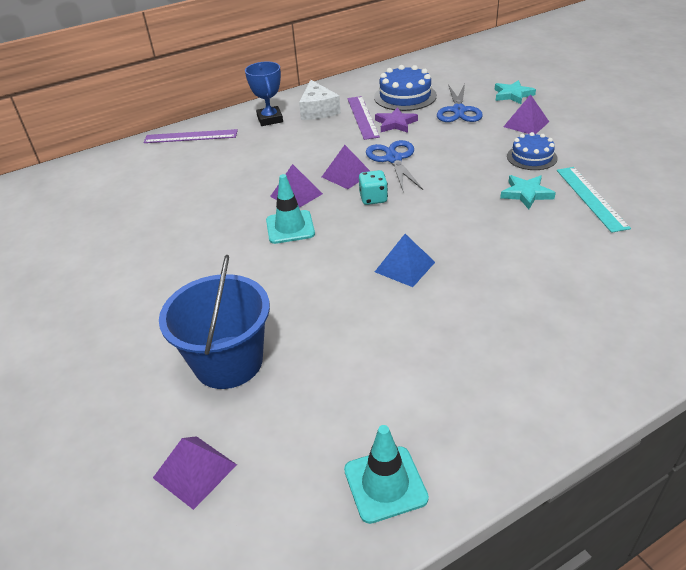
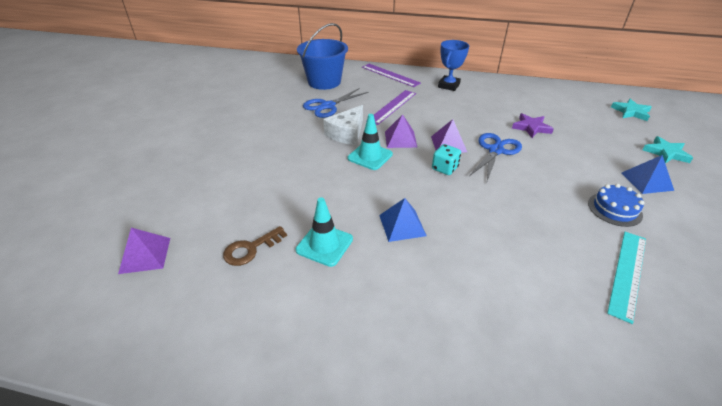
camera: 40 degrees right, 0 degrees up
blue bucket [159,255,270,389] -> blue bucket moved to [297,23,348,90]
white cheese [299,80,341,120] -> white cheese moved to [323,105,363,145]
turquoise traffic cone [344,425,429,524] -> turquoise traffic cone moved to [296,198,353,267]
purple ruler [347,96,380,140] -> purple ruler moved to [366,90,416,125]
blue cake [374,65,437,111] -> none
blue scissors [437,84,483,122] -> blue scissors moved to [303,88,368,118]
turquoise star [500,175,556,209] -> turquoise star moved to [611,99,652,121]
purple pyramid [503,94,549,134] -> blue pyramid [622,155,674,194]
none -> brown key [223,226,287,266]

